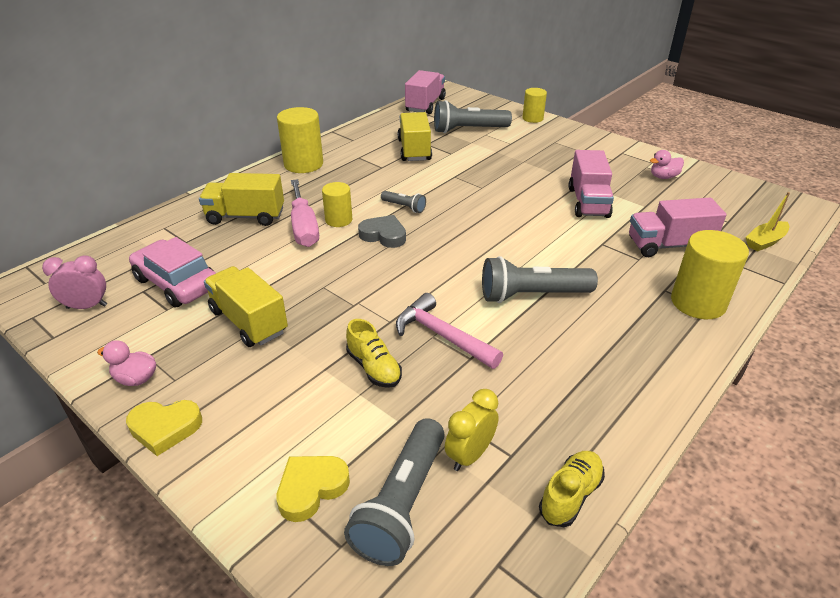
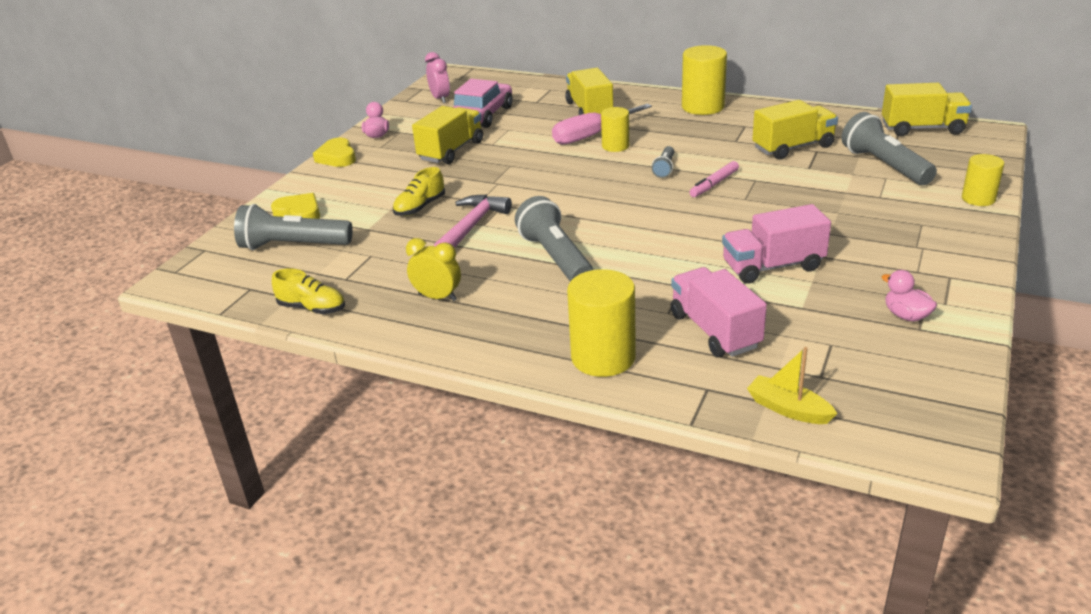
camera: 75 degrees right, 5 degrees down
grey heart [358,215,406,248] -> none
pink truck [405,70,446,114] -> yellow truck [882,83,972,136]
yellow clock [445,389,499,471] -> yellow clock moved to [406,238,461,301]
none -> pink marker [689,161,739,197]

